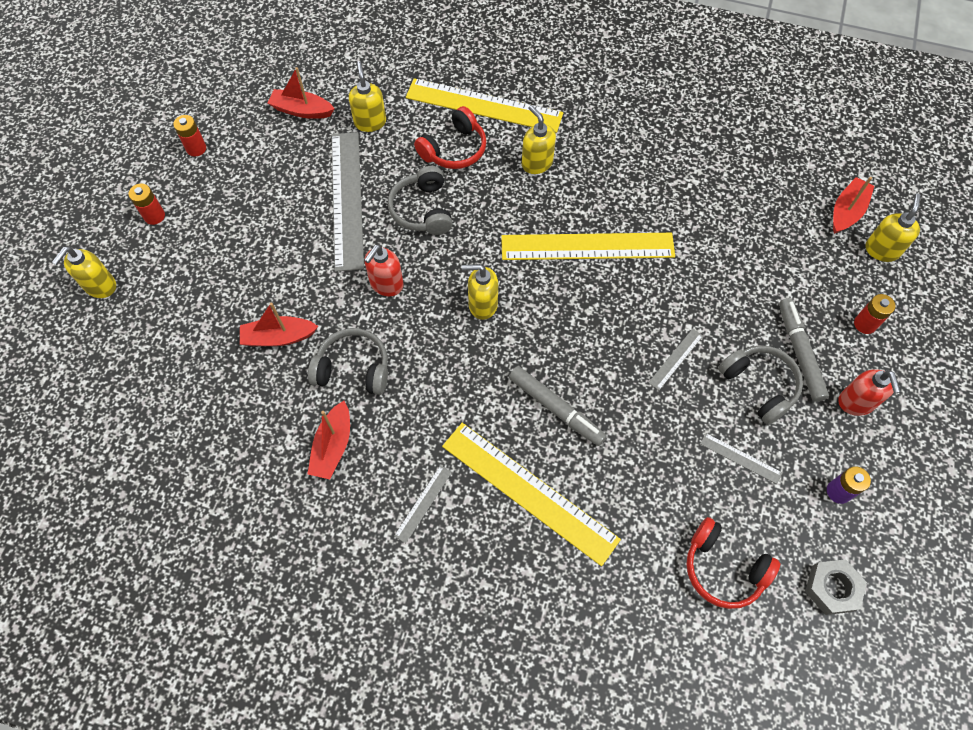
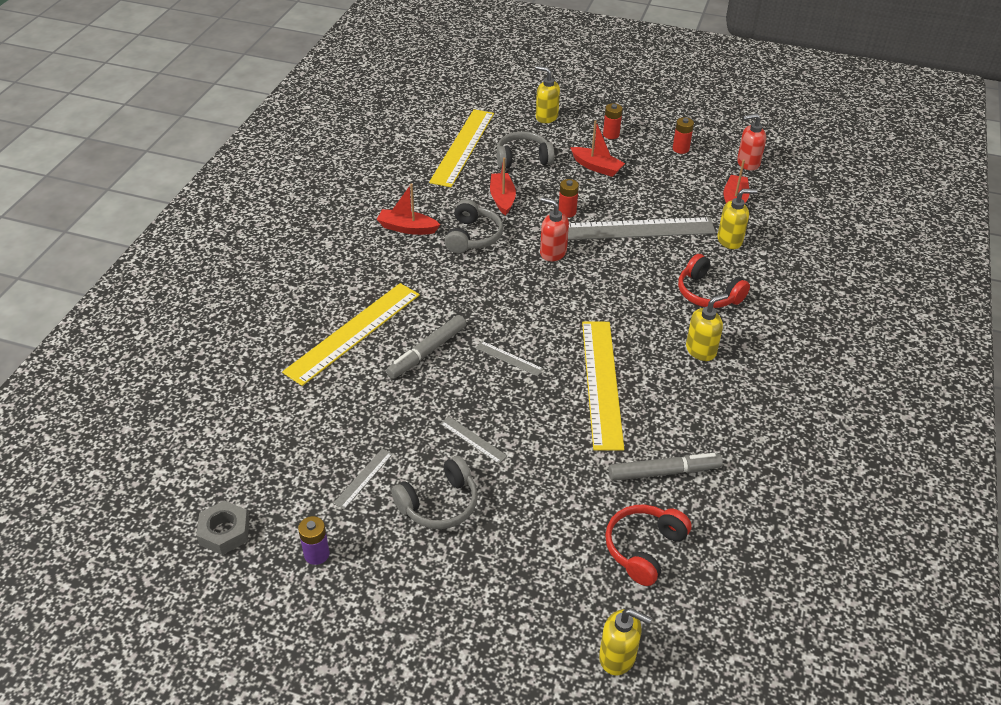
camera: 90 degrees right, 20 degrees down
grey headphones [388,166,453,235] -> grey headphones moved to [497,131,555,169]
grey ruler [394,465,452,543] -> grey ruler moved to [476,341,543,376]
yellow ruler [406,78,563,133] -> yellow ruler moved to [429,109,494,187]
yellow soap dispenser [461,264,498,320] -> none
red headphones [686,517,780,609] -> red headphones moved to [605,505,692,586]
grey marker [779,298,829,402] -> grey marker moved to [609,453,723,481]
red boat [833,177,874,234] -> red boat moved to [570,120,625,177]
red soap dispenser [838,369,901,416] -> red soap dispenser moved to [737,113,766,171]
red battery [854,294,896,334] -> red battery moved to [559,179,579,218]

